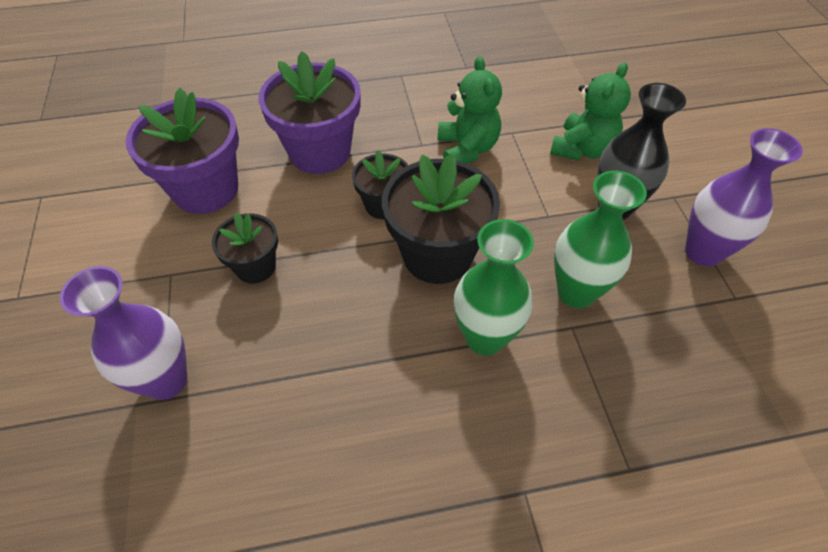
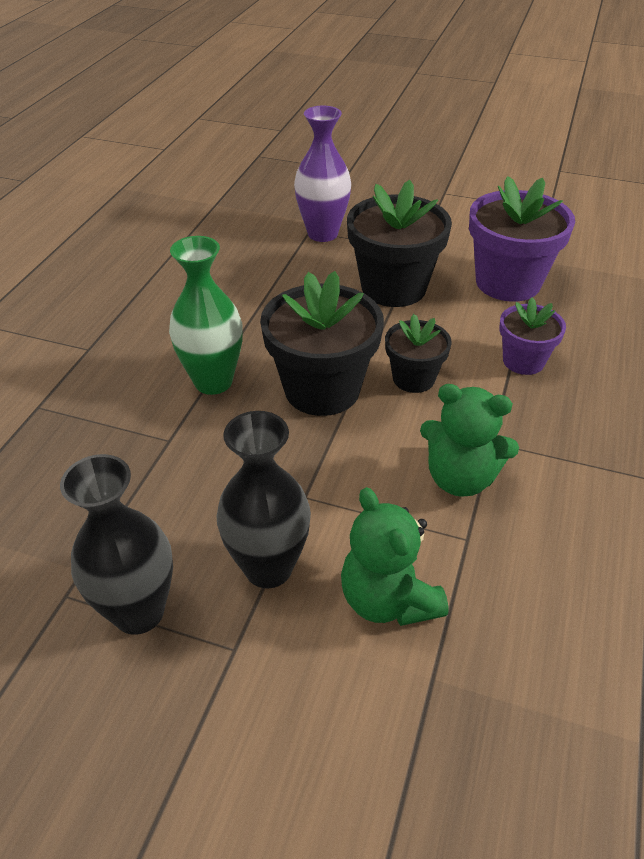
camera: 120 degrees right, 10 degrees down
black flower pot [212,213,278,283] -> black flower pot [347,180,452,307], size x1.76
purple flower pot [258,51,361,174] -> purple flower pot [499,297,566,375], size x0.57
green vase [554,171,647,308] -> none
purple vase [685,128,803,266] -> black vase [60,454,173,635]

